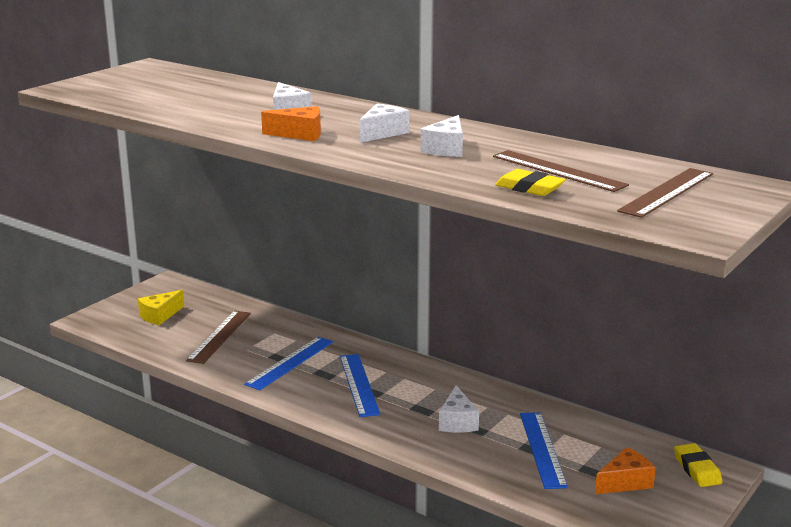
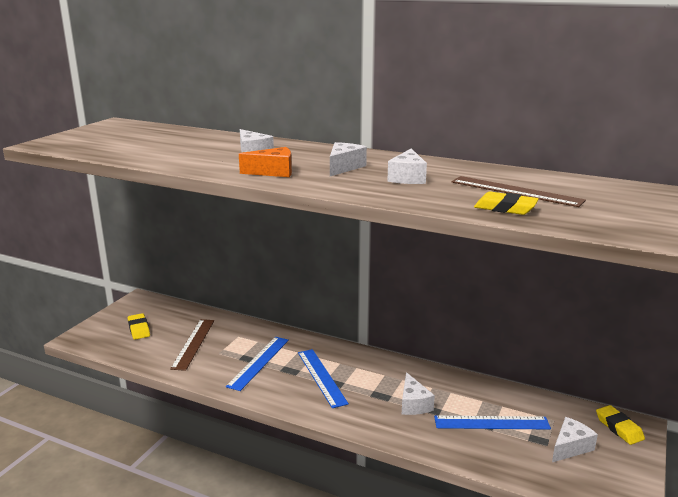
camera: 10 degrees left, 0 degrees up
yellow cheese [138,290,184,325] -> yellow eraser [127,313,150,340]
blue ruler [520,412,568,489] -> blue ruler turned 75 degrees counterclockwise [434,416,551,430]
orange cheese [595,447,656,494] -> white cheese [552,417,598,462]
brown ruler [617,168,713,218] -> none

